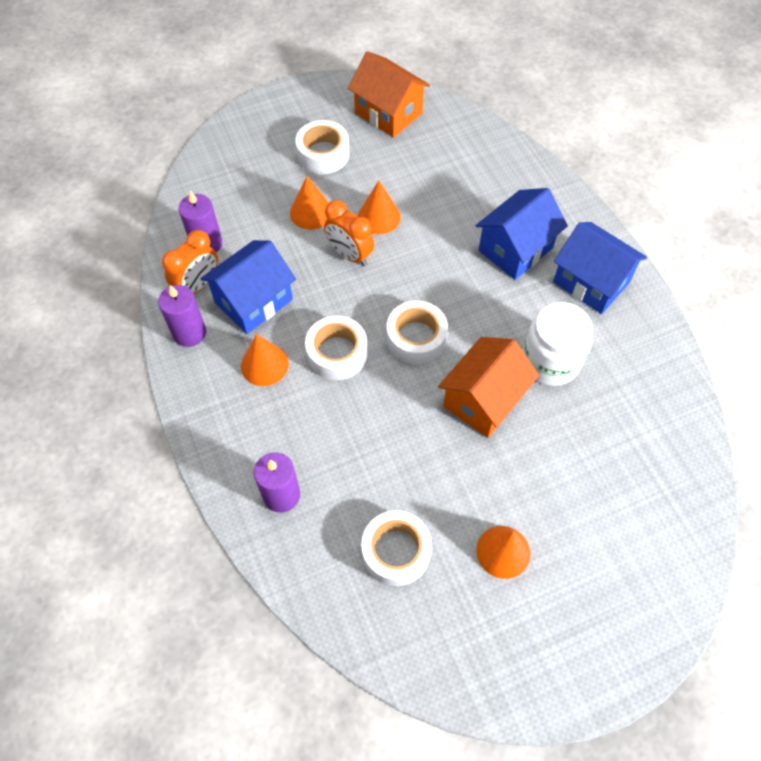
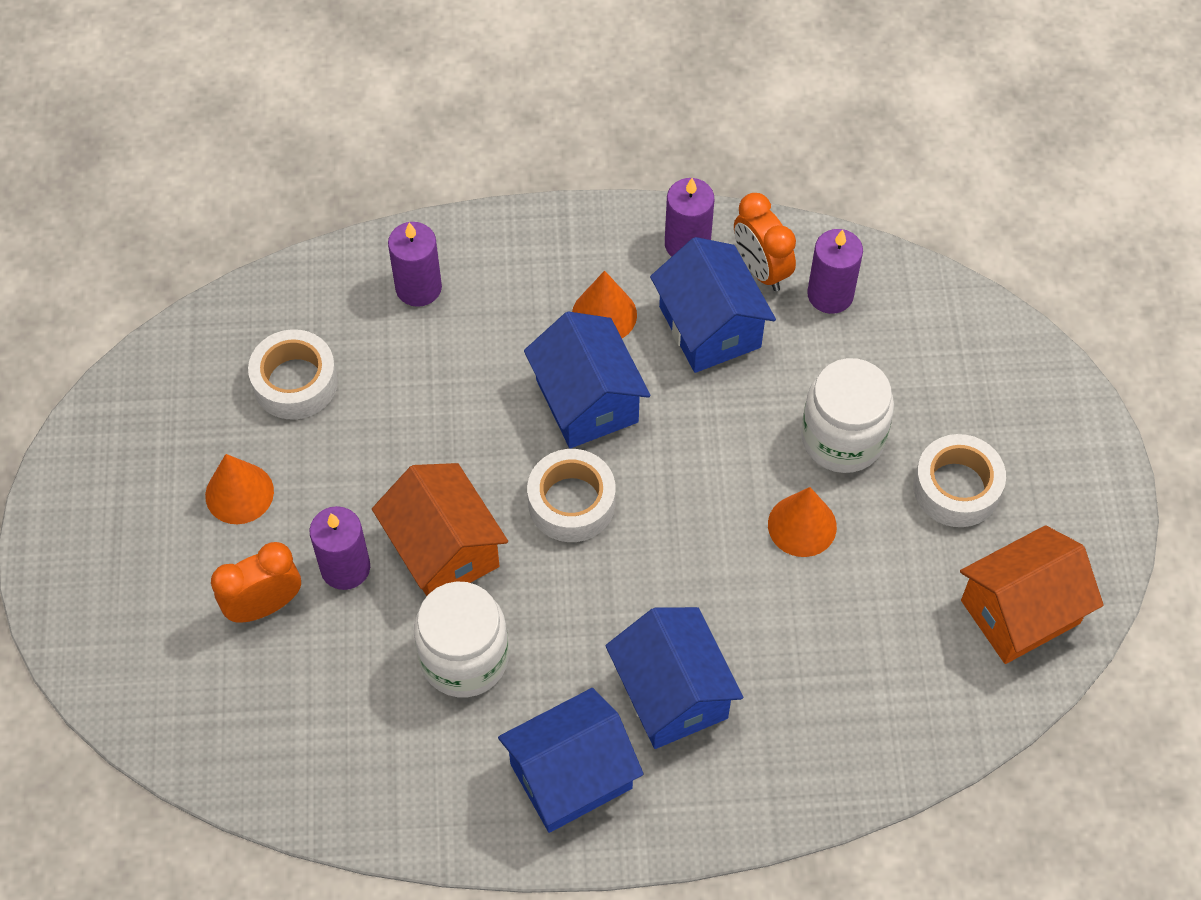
camera: 110 degrees right, 0 degrees up
orange cone [290,176,329,230] -> white jar [801,358,894,473]
white tape [305,316,367,380] -> blue house [524,311,650,448]
orange clock [324,200,374,266] -> orange clock moved to [211,542,301,623]
none -> purple candle [309,506,370,590]

